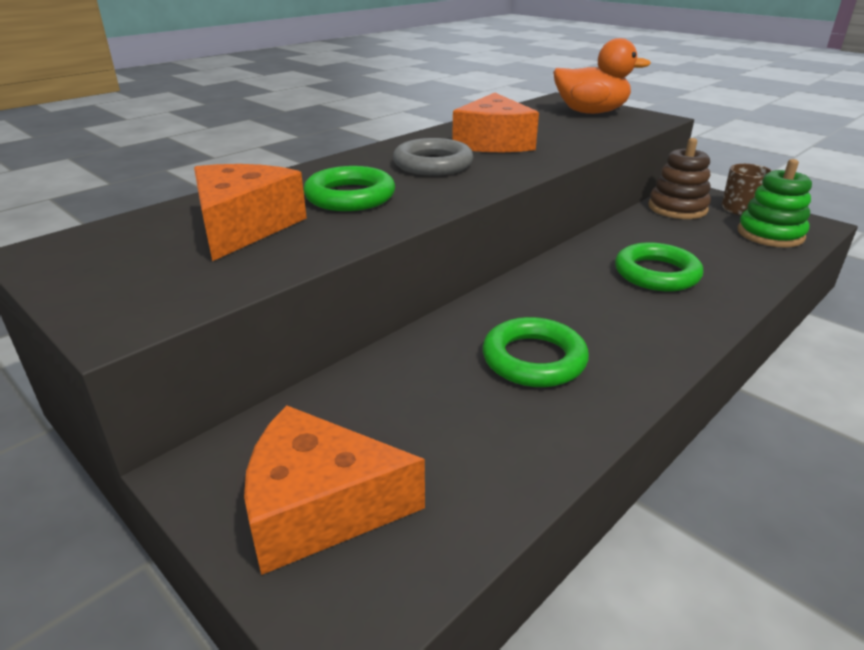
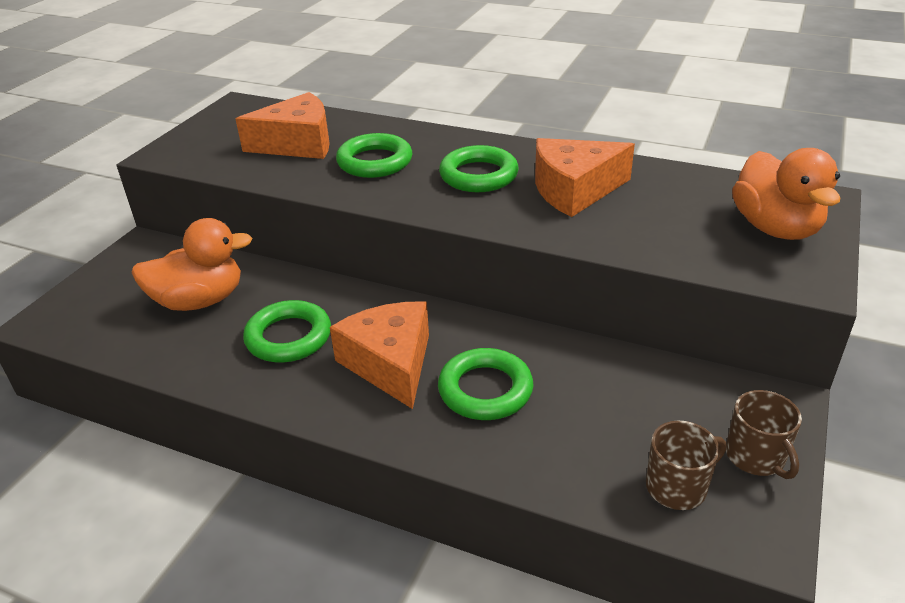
camera: 70 degrees right, 5 degrees up
orange cheese [244,405,425,575] -> orange cheese moved to [330,302,429,409]
grey ring [393,138,473,176] -> green ring [439,145,519,192]
brown stacking toy [649,138,711,219] -> none
green stacking toy [738,159,812,248] -> brown mug [646,421,726,510]
none -> orange duck [131,218,253,311]

